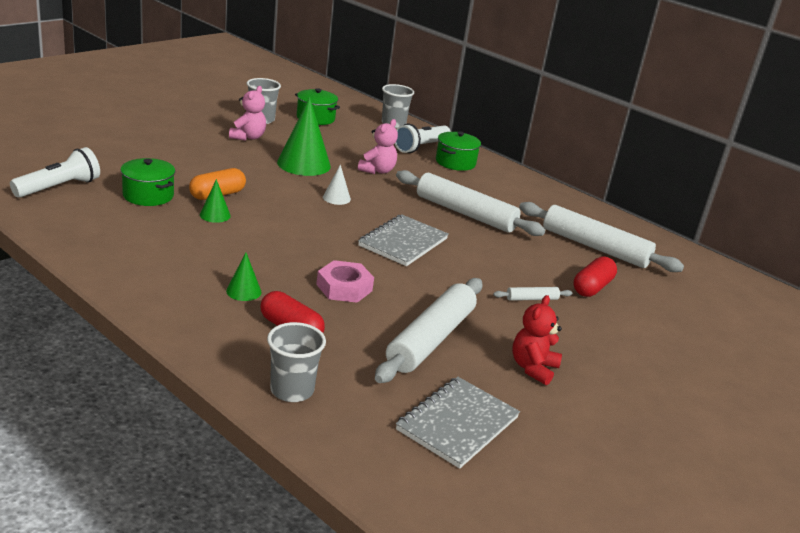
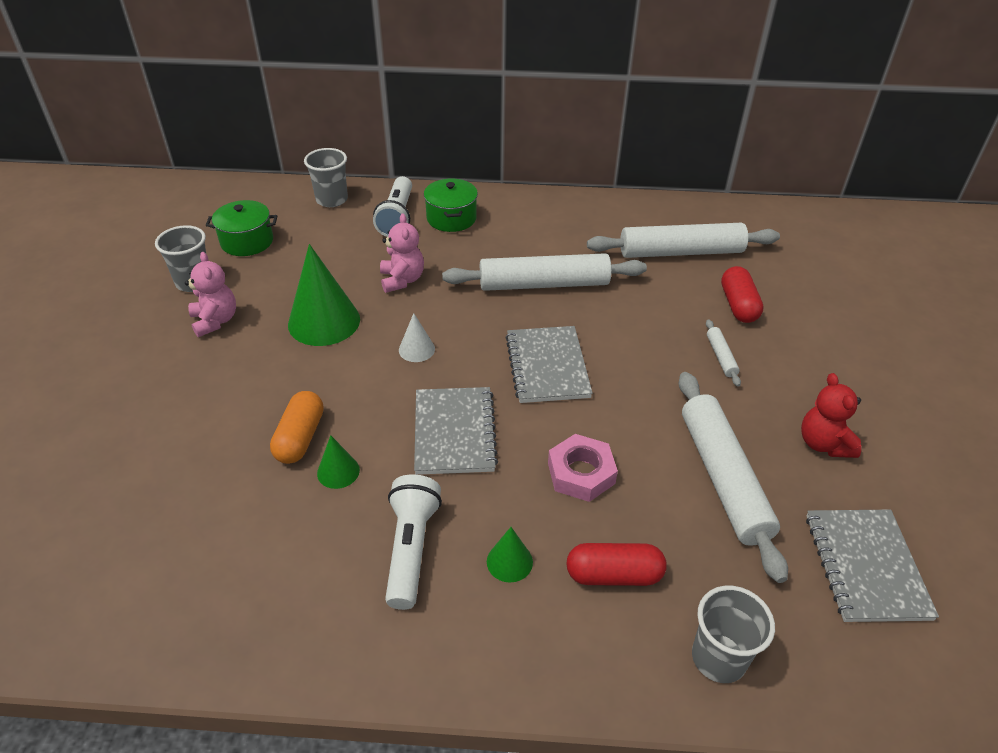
camera: 35 degrees left, 15 degrees up
white flashlight [10,147,100,198] -> white flashlight moved to [385,474,442,610]
green pot [121,158,175,206] -> none
white rolling pin [493,287,573,301] -> white rolling pin turned 45 degrees counterclockwise [706,319,741,387]
none -> grey notebook [414,387,498,475]

